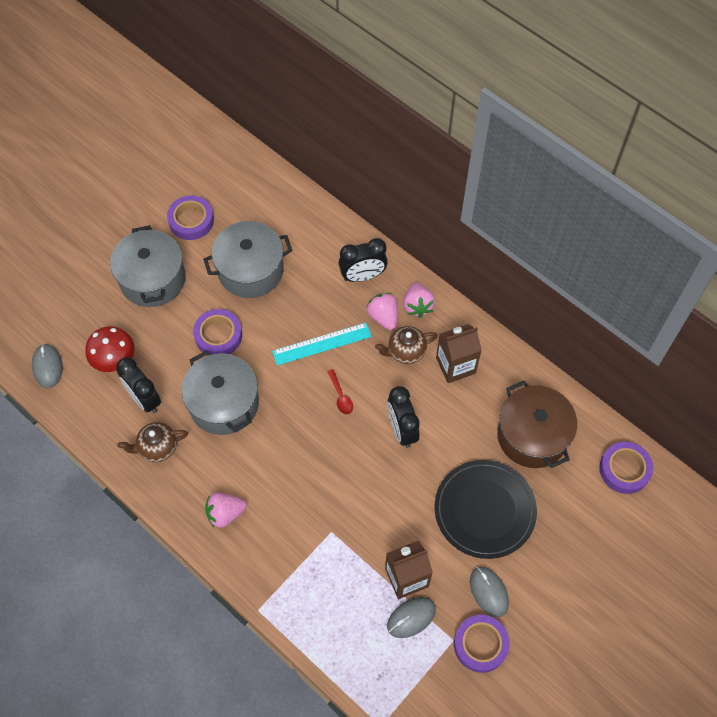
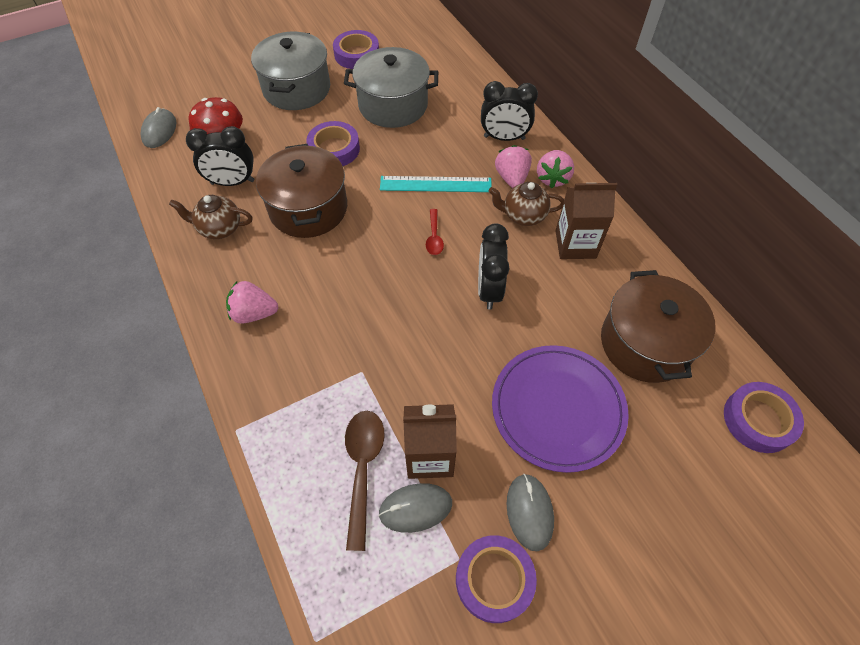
camera: 20 degrees right, 5 degrees down
black clock [116,357,161,413] -> black clock turned 75 degrees counterclockwise [186,126,255,186]
grey pot [181,350,259,435] -> brown pot [256,144,347,238]
black plate [434,460,537,559] -> purple plate [492,345,629,473]
none -> brown spoon [345,411,385,551]

